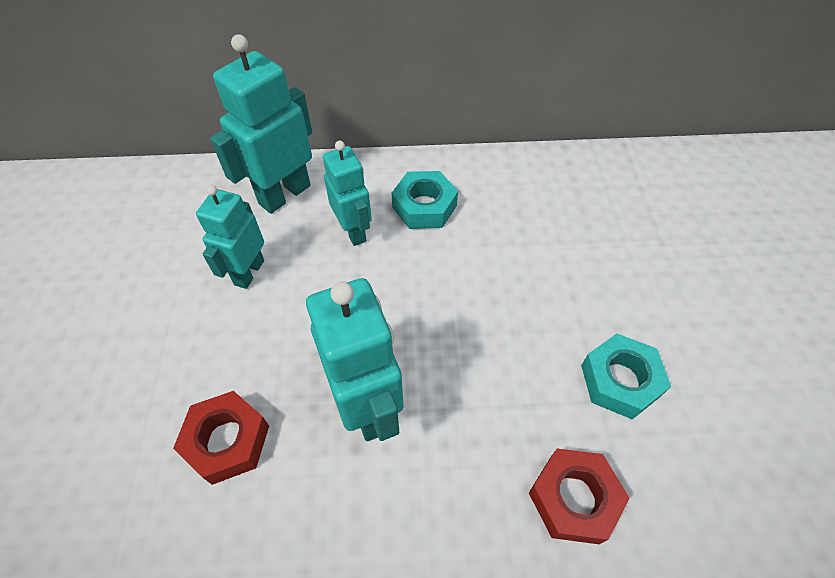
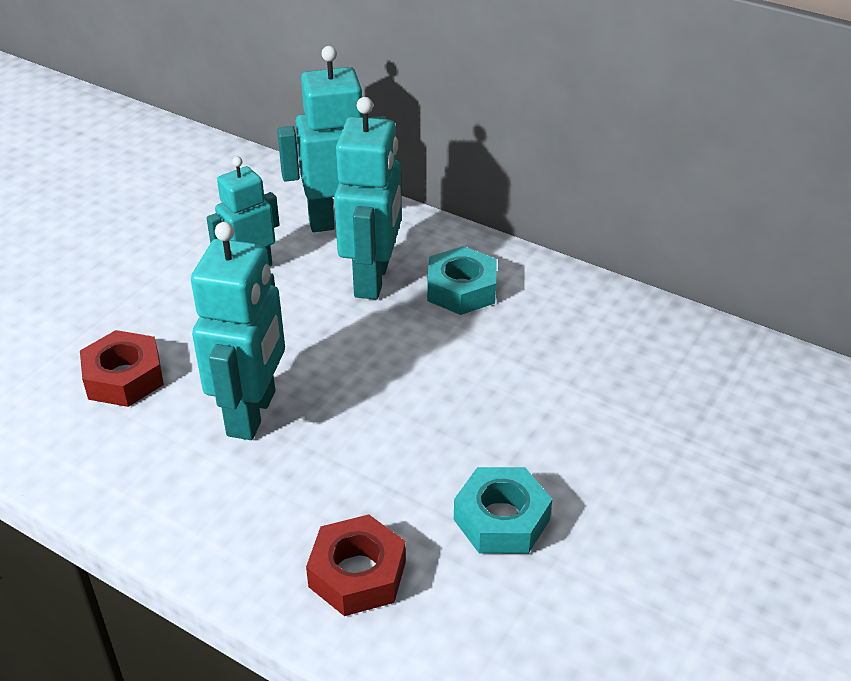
camera: 35 degrees right, 15 degrees down
turquoise robot [323,141,372,246] -> turquoise robot [334,97,402,300], size x1.53

